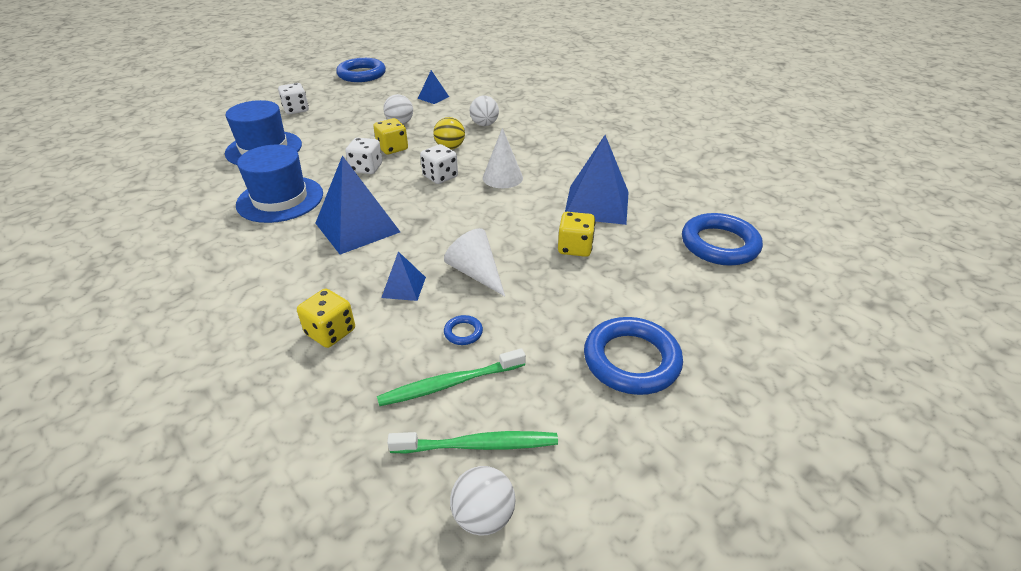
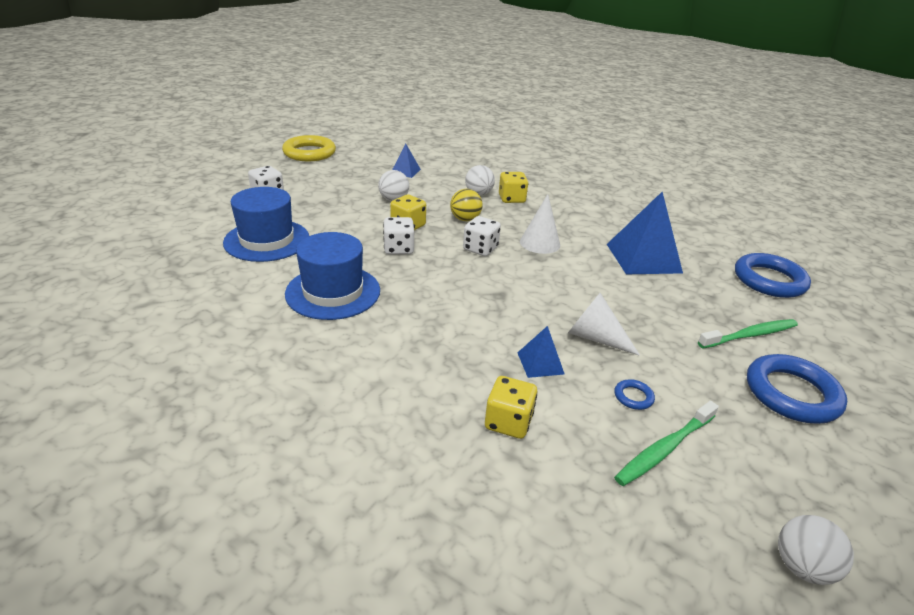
camera: 20 degrees left, 5 degrees down
blue pyramid [316,155,400,255] -> none
blue ring [336,58,386,82] -> yellow ring [282,135,336,161]
green toothbrush [387,431,558,453] -> green toothbrush moved to [698,319,798,348]
yellow dice [558,212,595,257] -> yellow dice moved to [499,172,528,203]

